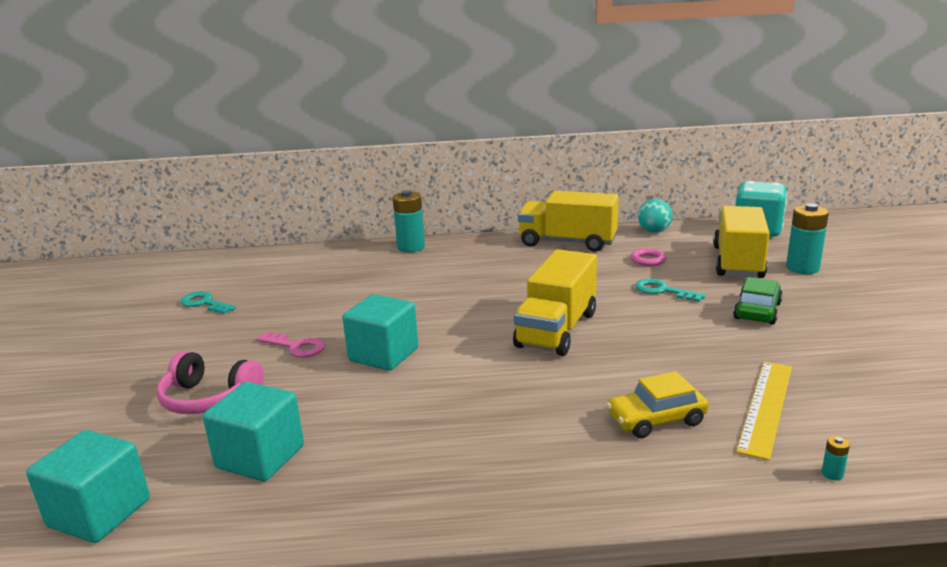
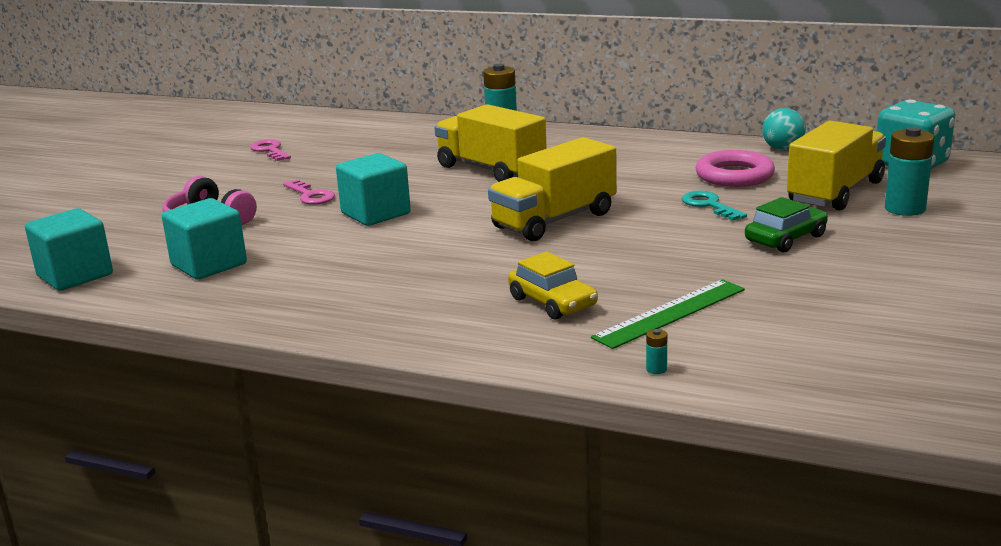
camera: 25 degrees right, 0 degrees up
turquoise key [180,291,236,314] -> pink key [250,139,291,161]
yellow truck [518,191,619,252] -> yellow truck moved to [434,104,547,182]
yellow car [606,371,709,438] -> yellow car turned 135 degrees counterclockwise [508,251,598,320]
pink ring [631,248,666,266] -> pink ring [696,150,775,187], size x1.84
yellow ruler [736,361,792,461] -> green ruler [591,279,745,349]

